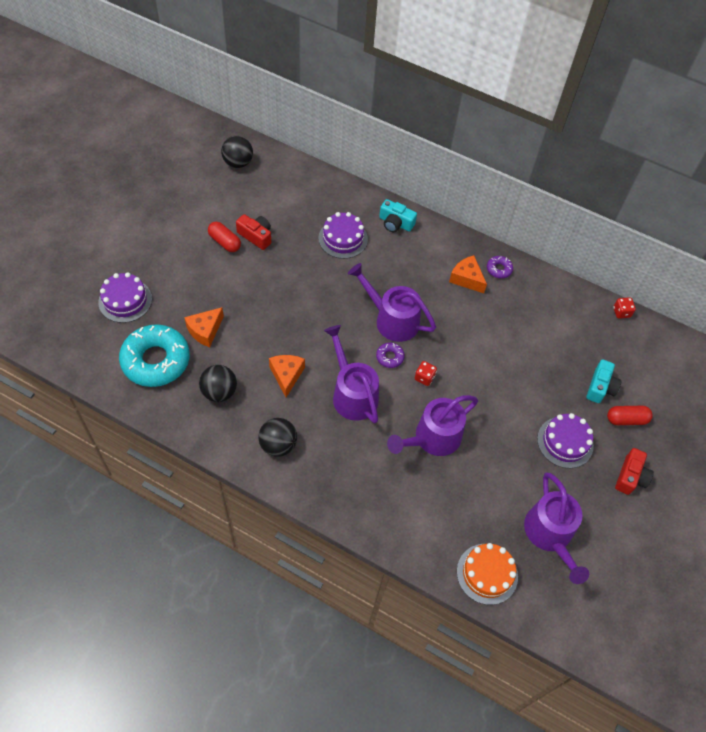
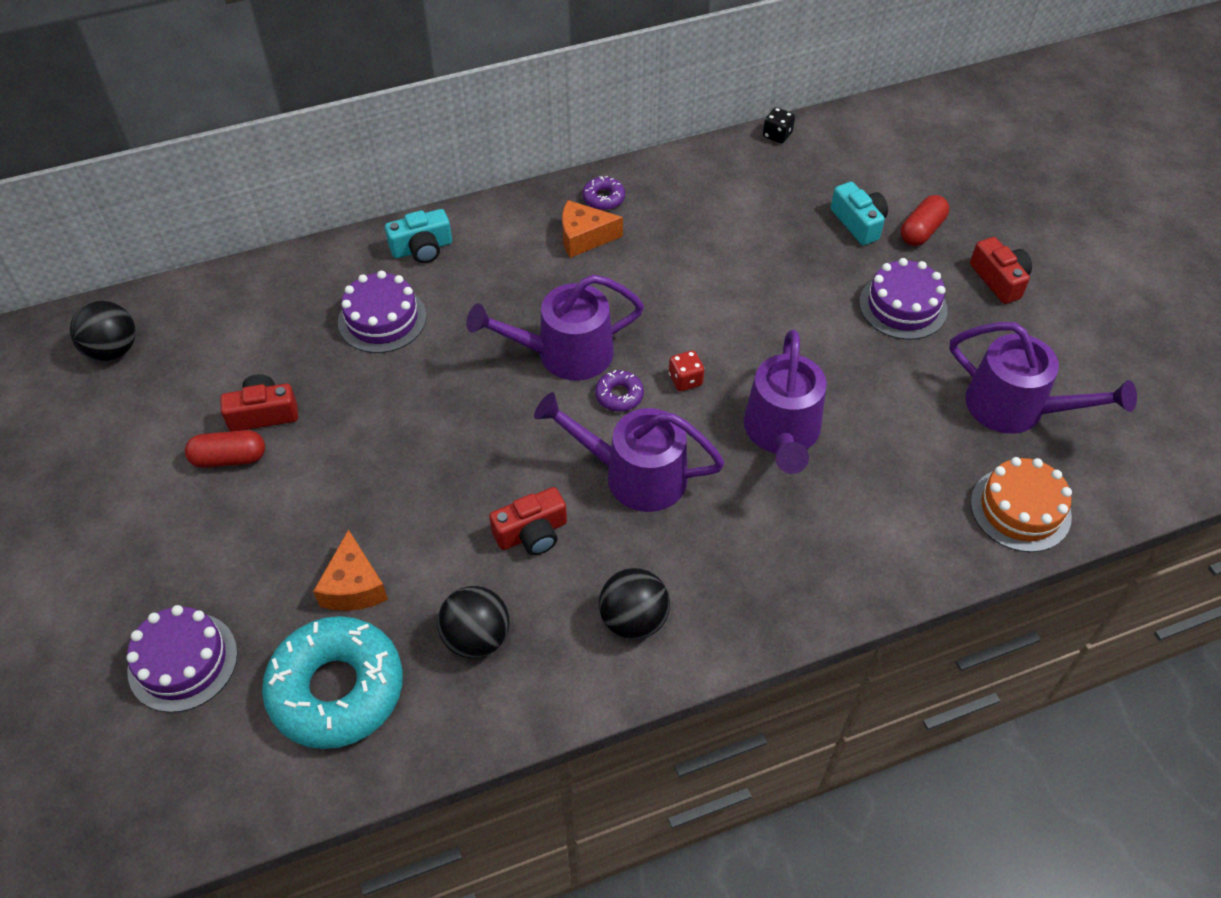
camera: 45 degrees left, 5 degrees down
orange cheese [269,355,305,397] -> red camera [489,487,567,555]
red dice [613,297,636,319] -> black dice [763,107,795,144]

